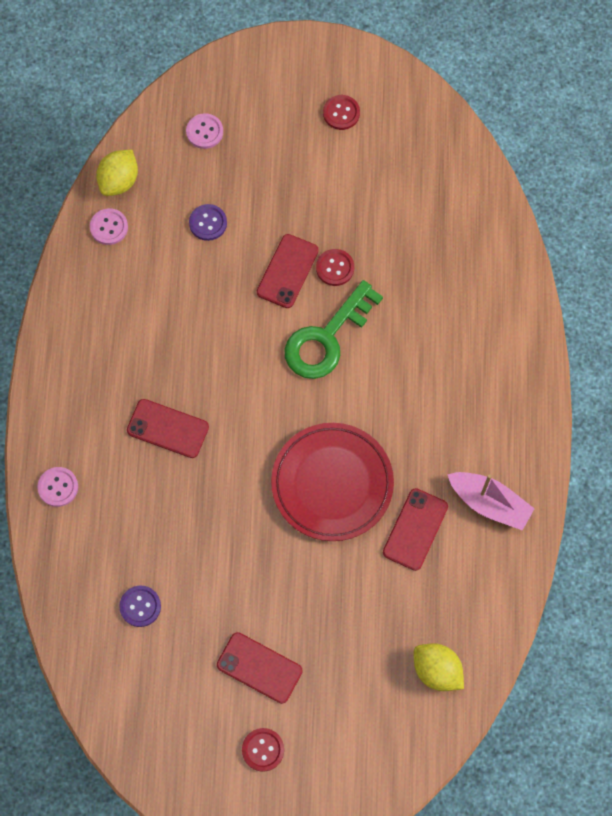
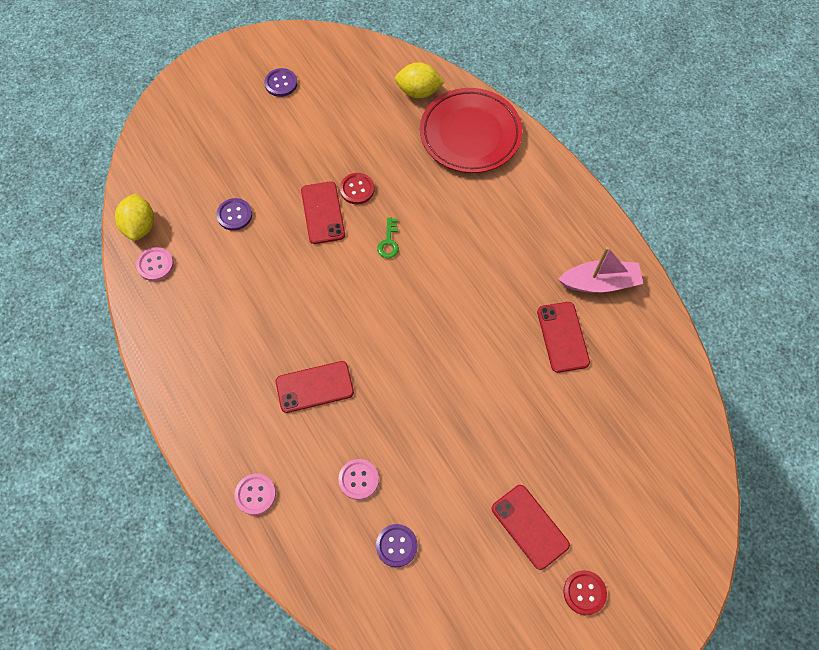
camera: 35 degrees left, 5 degrees down
pink button [186,113,223,149] -> pink button moved to [338,459,379,500]
red phone [217,632,303,704] -> red phone turned 60 degrees clockwise [492,485,570,570]
red plate [271,423,394,541] -> red plate moved to [420,88,523,173]
green key [284,280,383,379] -> green key [377,217,399,258], size x0.42
red button [323,95,360,130] -> purple button [264,68,297,97]
yellow lemon [414,643,464,691] -> yellow lemon moved to [395,62,445,98]

